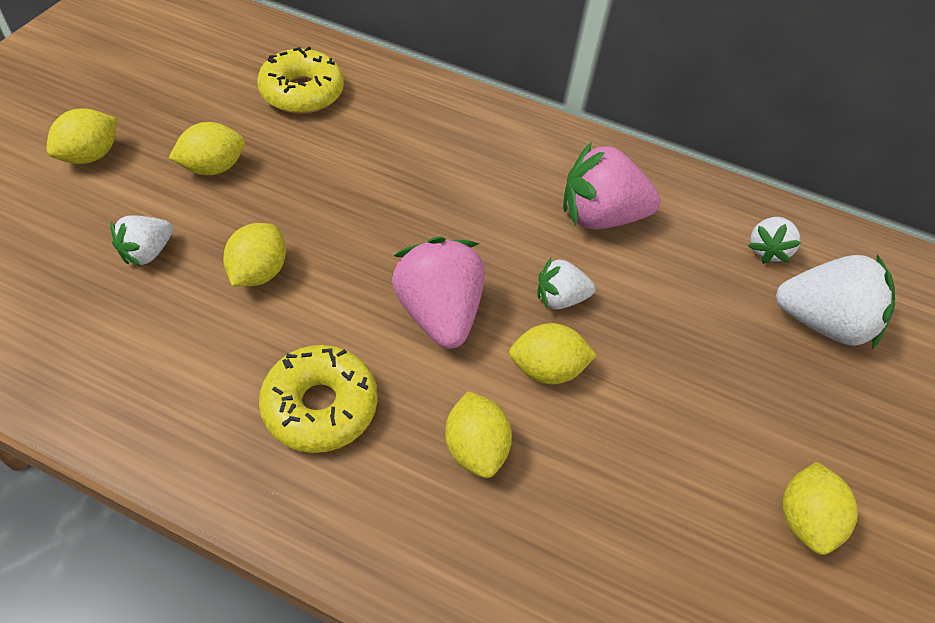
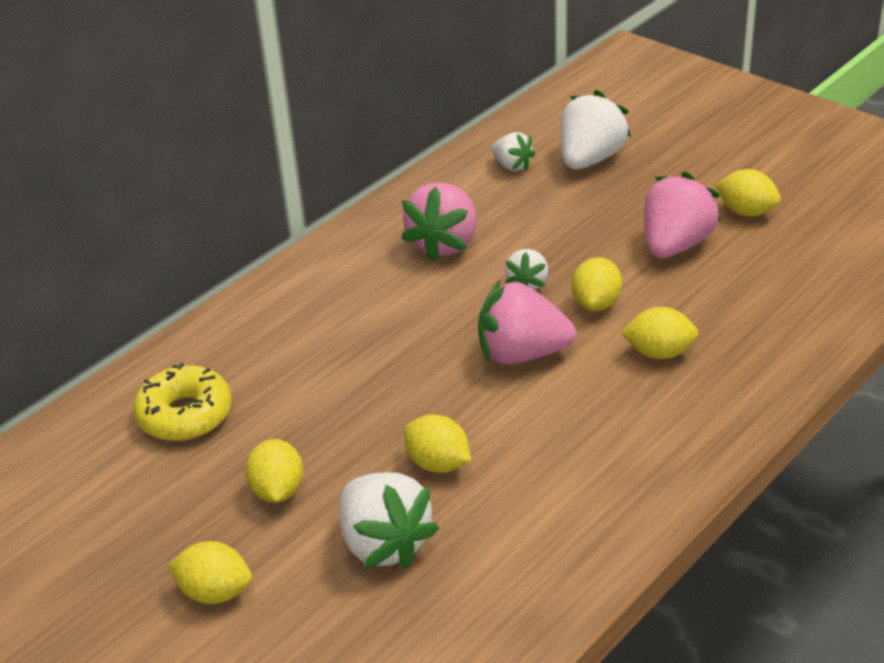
camera: 65 degrees left, 15 degrees down
yellow lemon [46,108,117,164] -> yellow lemon turned 45 degrees counterclockwise [167,541,252,604]
white strawberry [111,215,173,267] -> white strawberry [339,473,439,569], size x1.79
yellow donut [259,345,377,453] -> none
none -> pink strawberry [644,172,721,258]

